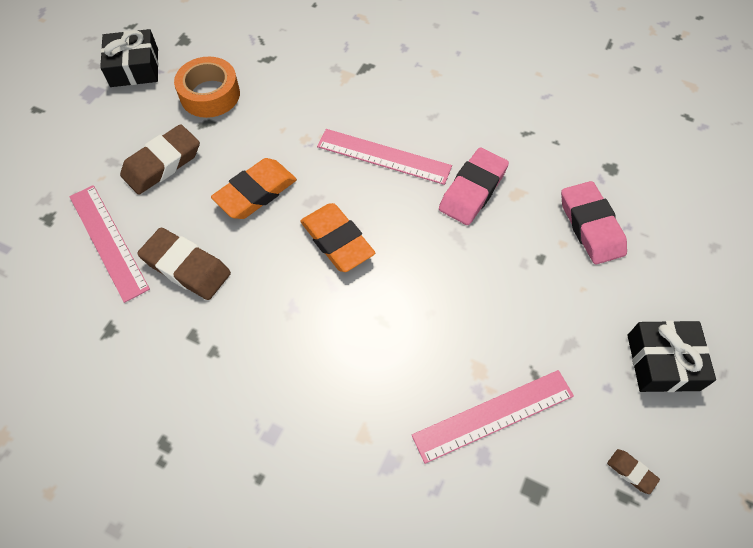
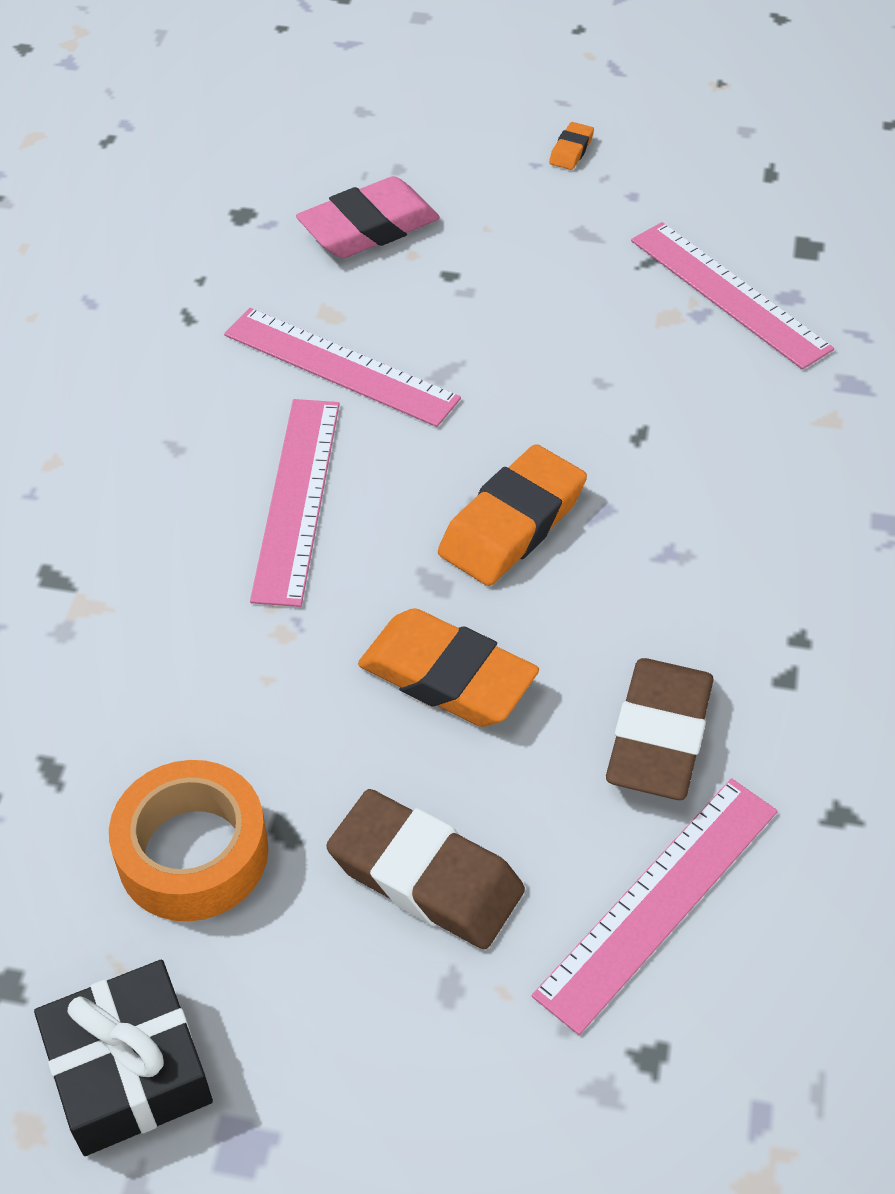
camera: 105 degrees left, 10 degrees down
pink eraser [439,148,509,225] -> pink ruler [224,308,461,427]
brown eraser [607,449,660,494] -> none
black gift [627,321,716,392] -> orange eraser [549,122,594,170]

